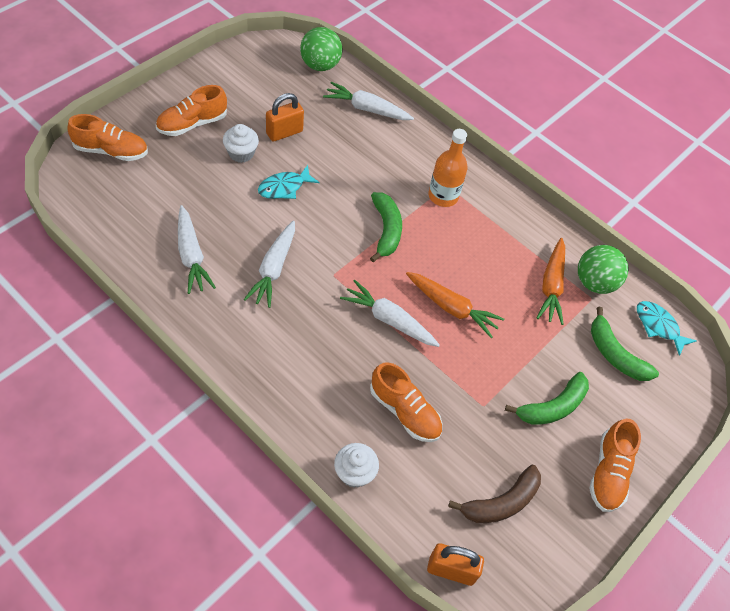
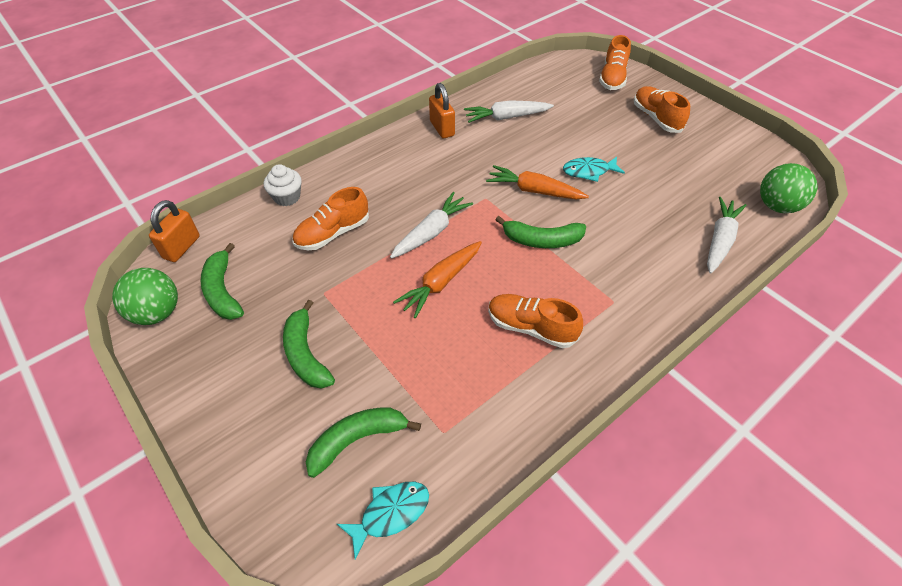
camera: 105 degrees right, 5 degrees down
white cupcake [223,124,259,163] -> none
white carrot [244,220,295,308] -> none
turquoise fish [258,165,319,199] -> turquoise fish turned 75 degrees counterclockwise [563,157,625,182]
orange padlock [266,93,304,142] -> orange padlock moved to [429,83,455,138]
orange bottle [429,129,468,207] -> none
brown banana [448,465,541,523] -> green banana [201,243,244,320]
orange carrot [537,238,565,325] -> orange carrot moved to [486,165,589,199]
green ball [578,245,628,294] -> green ball moved to [112,268,178,325]
orange shoe [589,418,641,512] -> orange shoe moved to [488,294,583,348]

